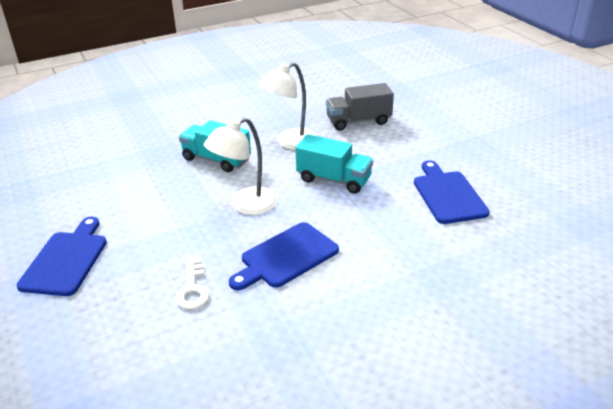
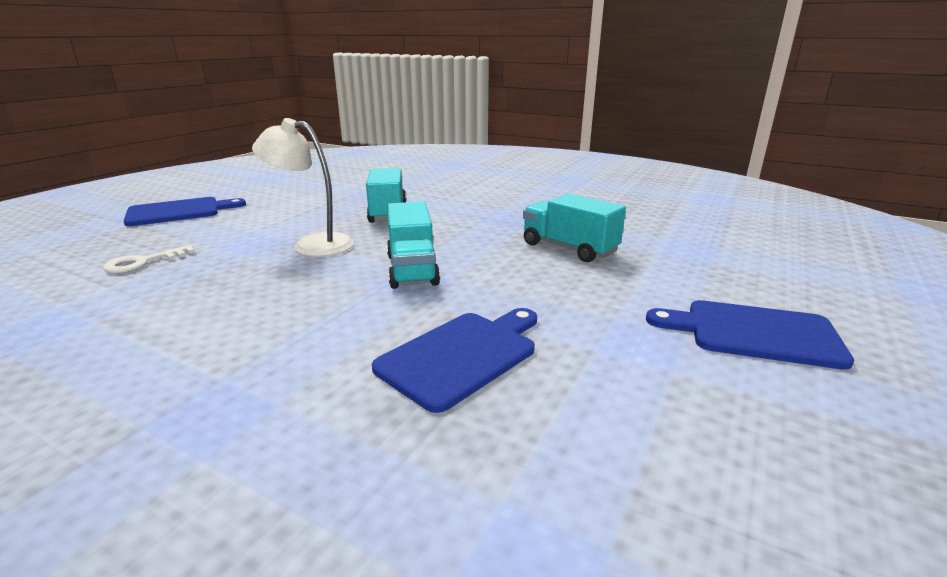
camera: 55 degrees right, 10 degrees down
blue cutting board [229,222,339,290] -> blue cutting board moved to [646,300,854,370]
white lamp [258,62,317,150] -> none
grey truck [326,83,394,131] -> turquoise truck [523,193,626,262]

